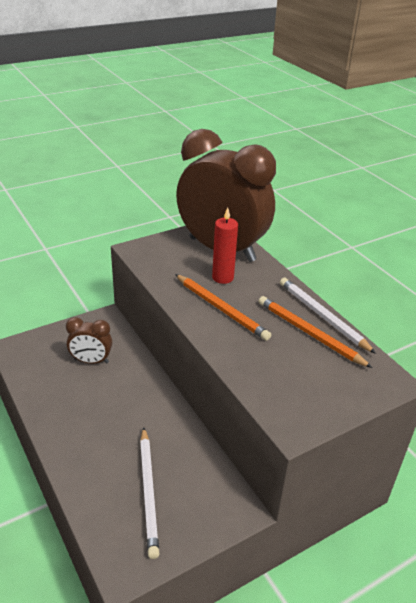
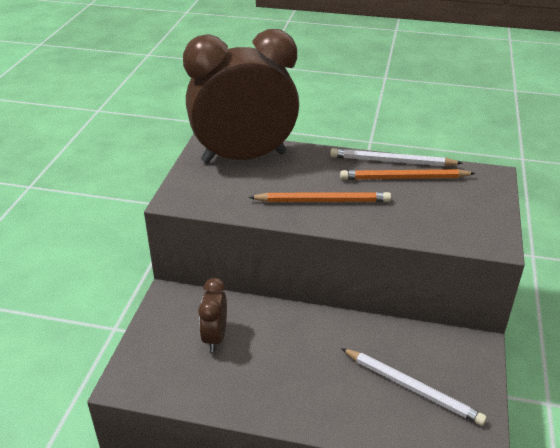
camera: 45 degrees left, 0 degrees up
brown clock [66,317,112,364] -> brown clock turned 135 degrees clockwise [198,278,227,352]
red candle [212,208,238,284] -> none

